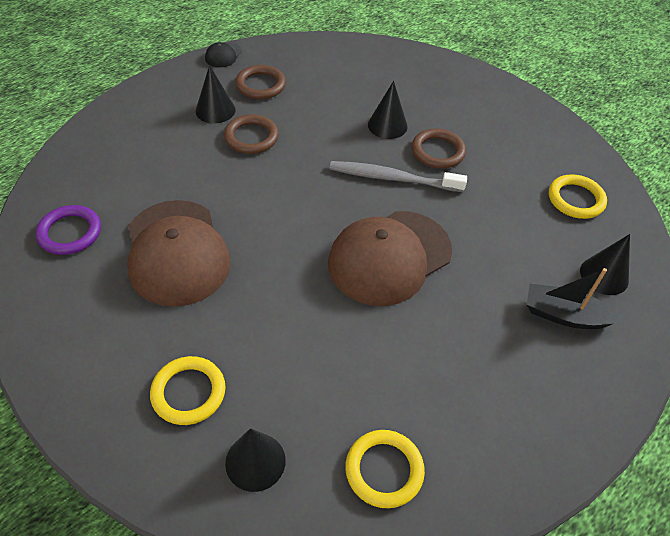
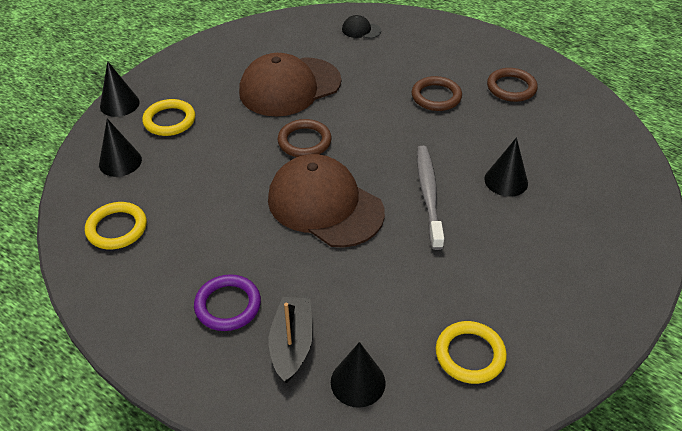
camera: 80 degrees right, 5 degrees down
purple ring [36,205,101,255] -> purple ring moved to [194,274,261,331]
black cone [195,65,236,123] -> black cone moved to [100,61,140,117]
black cap [205,42,242,67] -> black cap moved to [342,15,381,39]
brown ring [412,129,466,169] -> brown ring moved to [278,119,332,157]

